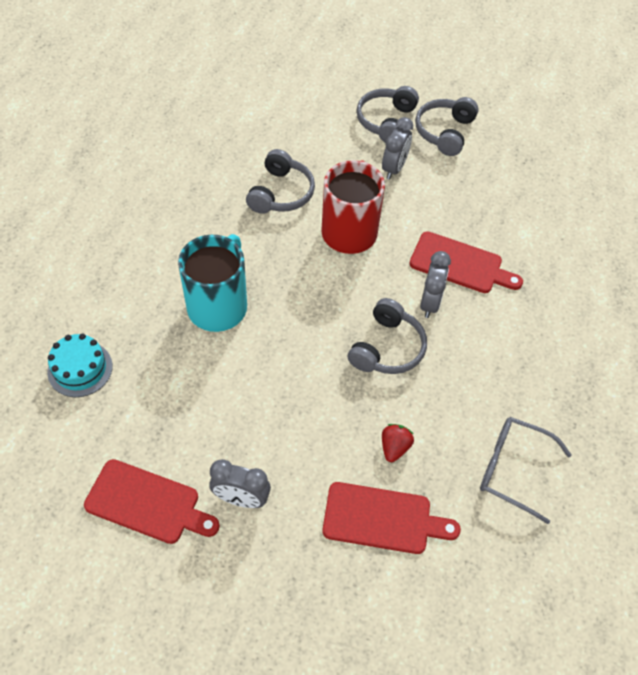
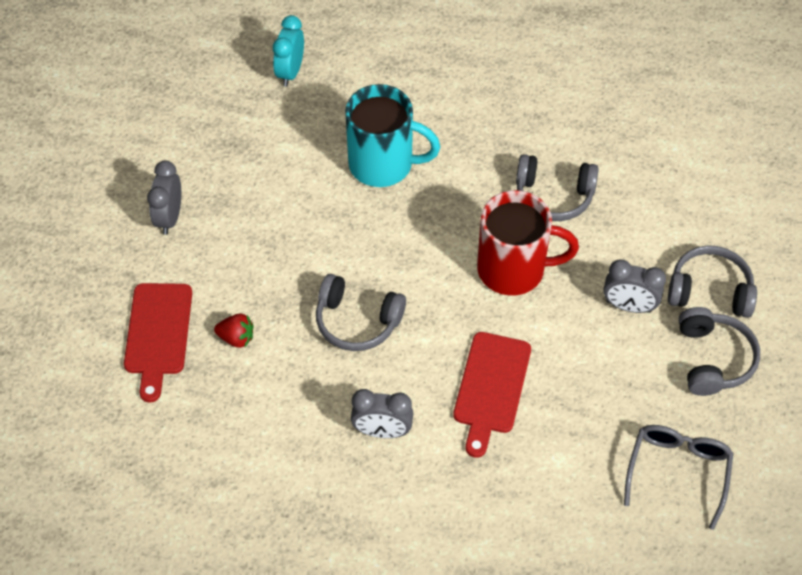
camera: 85 degrees right, 0 degrees up
turquoise cake [47,333,113,397] -> turquoise clock [273,15,304,87]
red cutting board [84,459,220,544] -> none
grey headphones [415,97,479,156] -> grey headphones turned 75 degrees clockwise [678,307,760,396]
grey clock [420,251,451,318] -> grey clock moved to [351,389,413,438]
grey glasses [480,417,572,524] -> grey glasses moved to [624,425,733,530]

